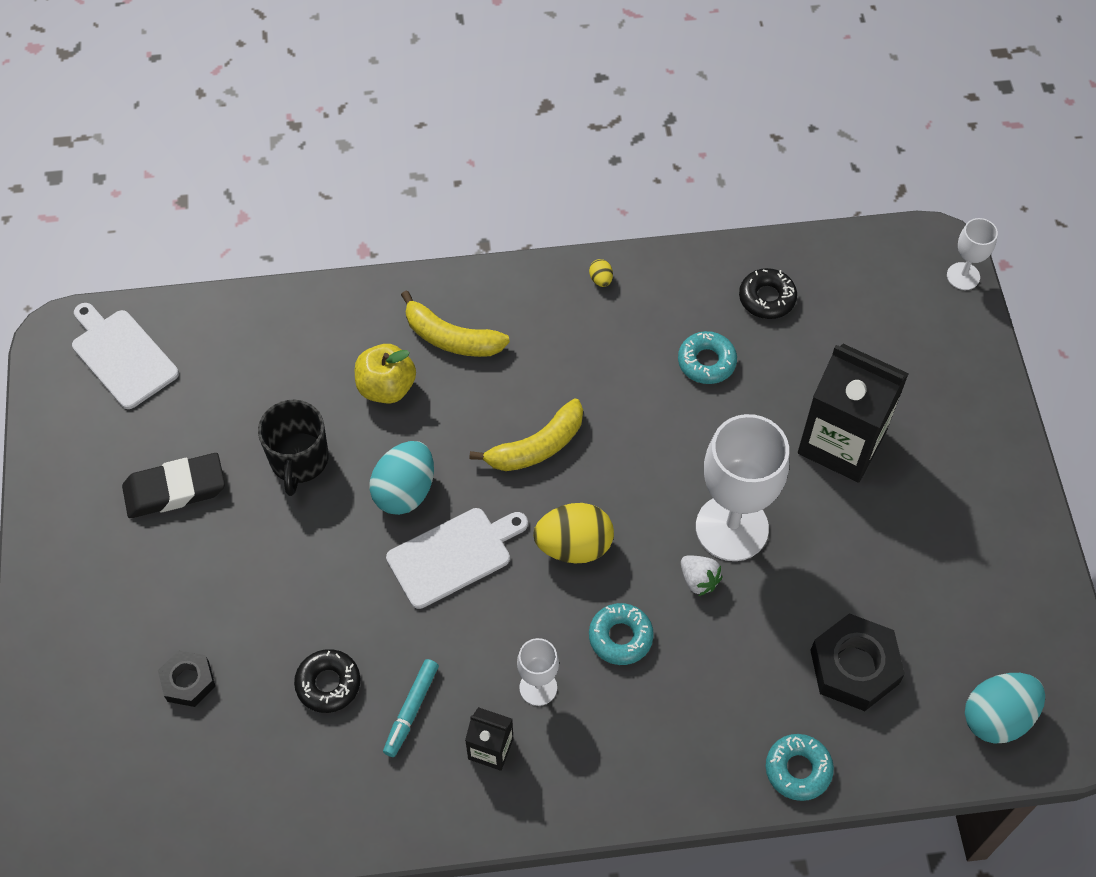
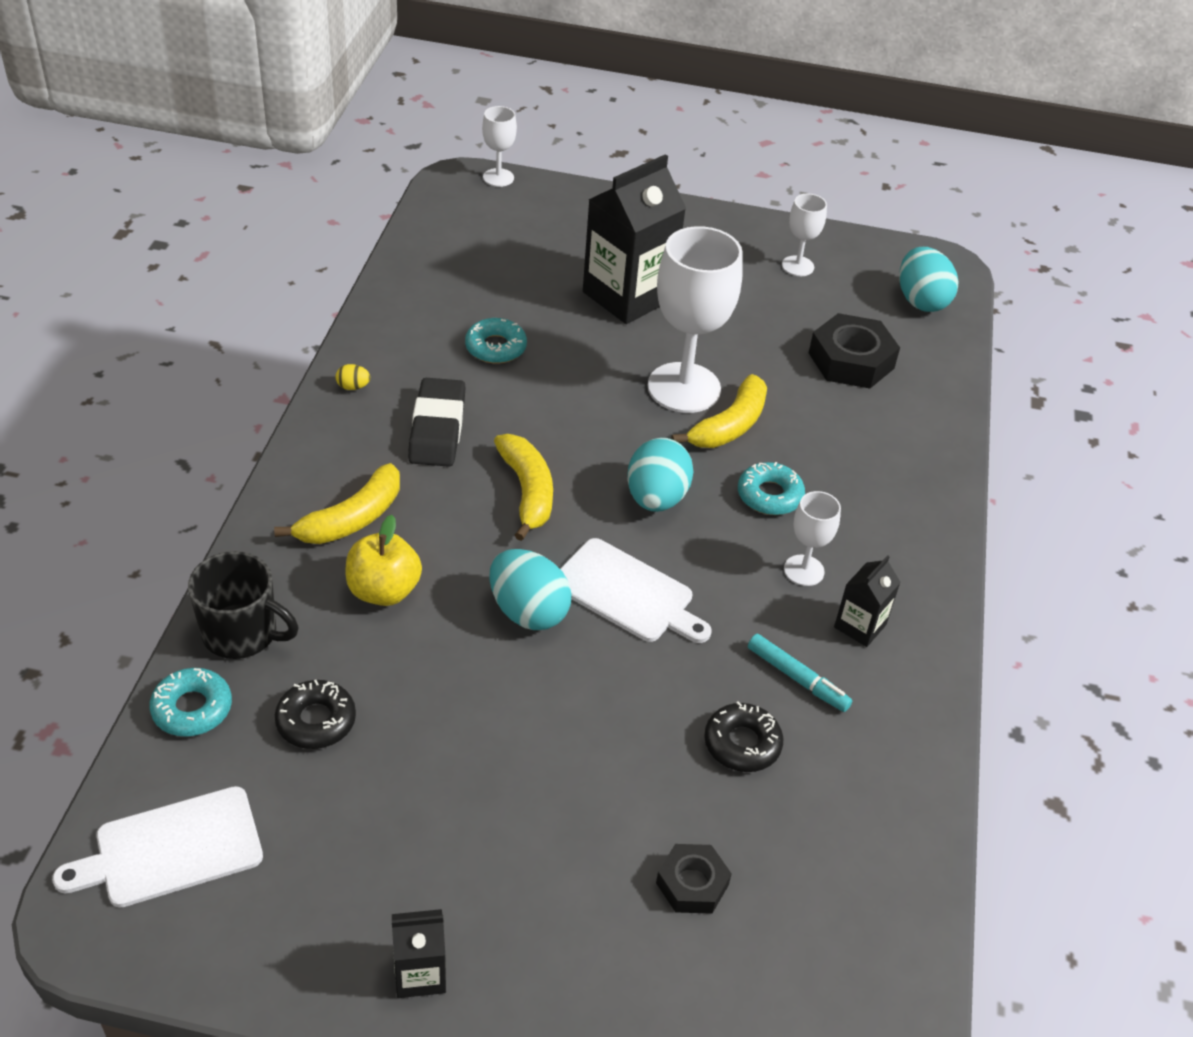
camera: 75 degrees left, 15 degrees down
black eraser [122,453,225,518] -> black eraser moved to [408,378,466,467]
black mug [258,400,329,496] -> black mug moved to [188,551,299,659]
white cutting board [386,508,528,609] -> white cutting board turned 135 degrees clockwise [560,538,712,643]
yellow egg [533,503,614,563] -> turquoise egg [627,438,693,512]
white strawberry [681,556,723,596] -> yellow banana [671,374,767,448]
black donut [739,268,797,319] -> black donut moved to [275,680,356,749]
turquoise donut [766,734,834,801] -> turquoise donut moved to [150,668,232,737]
none -> black carton [392,909,446,998]
none -> white goblet [782,194,827,276]

